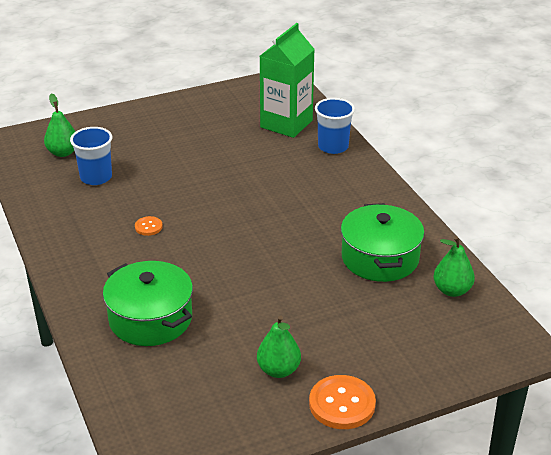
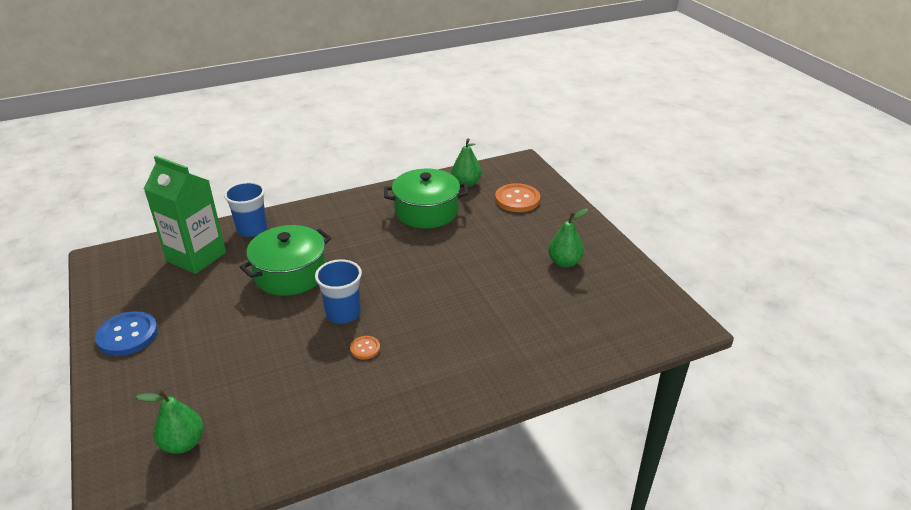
camera: 90 degrees left, 0 degrees up
blue cup [70,127,112,185] -> blue cup moved to [315,259,362,324]
green pot [103,261,193,346] -> green pot moved to [240,225,331,296]
orange button [309,375,376,429] -> orange button moved to [495,183,540,212]
none -> blue button [95,311,158,356]

